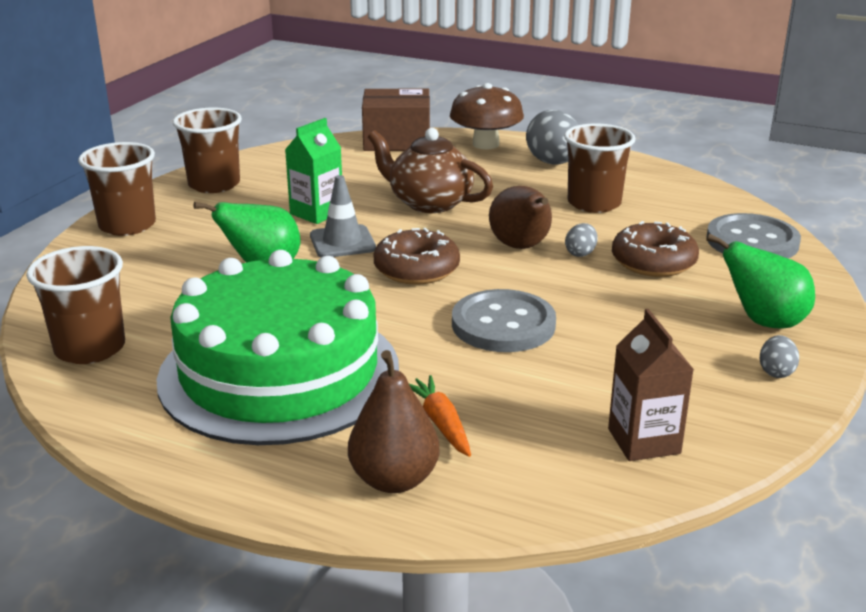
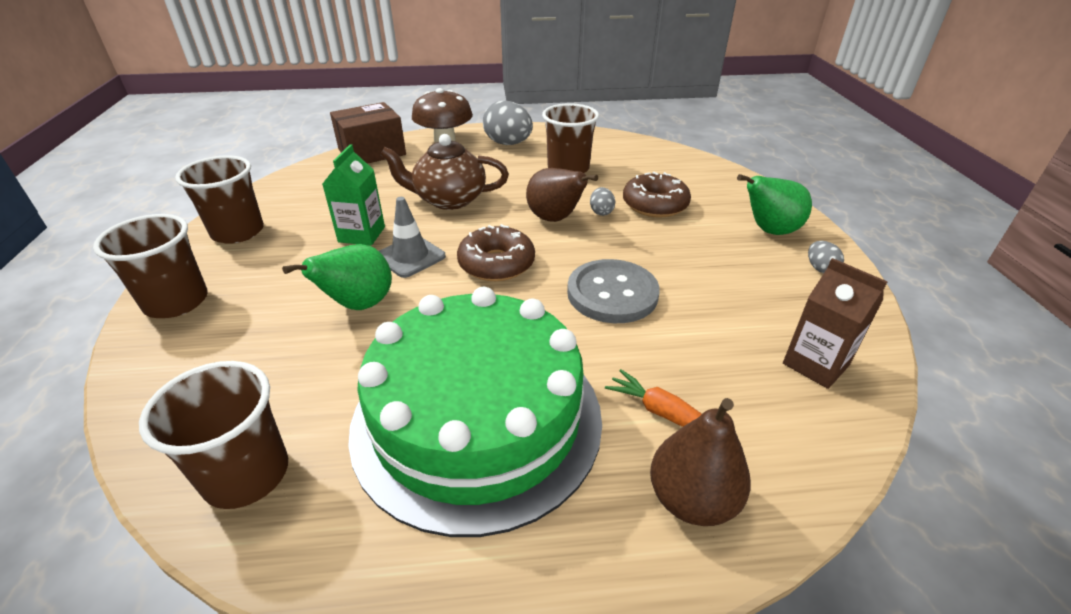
camera: 30 degrees left, 10 degrees up
grey button [706,213,801,258] -> none

